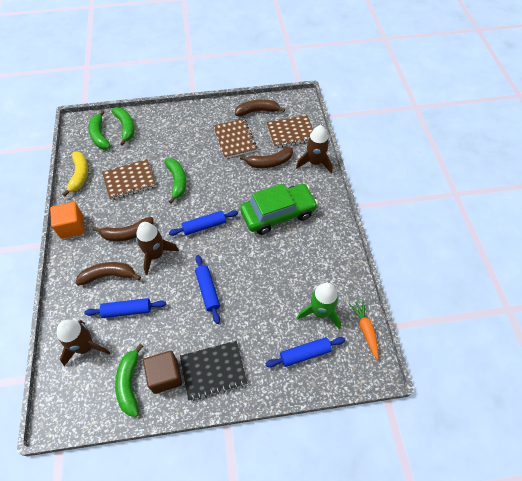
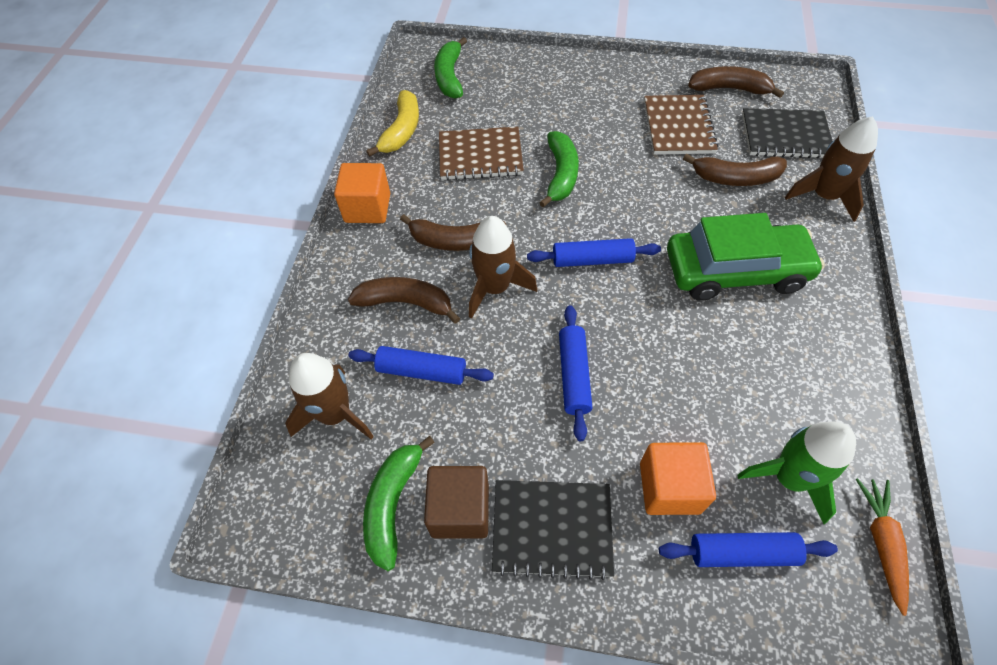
camera: 20 degrees right, 0 degrees up
green banana [111,107,135,146] -> none
brown notebook [266,115,313,148] -> black notebook [742,108,832,158]
none -> orange cube [640,442,716,515]

